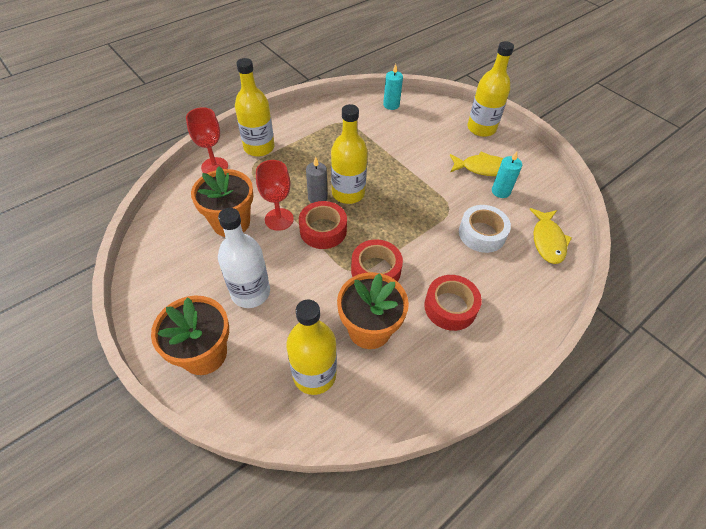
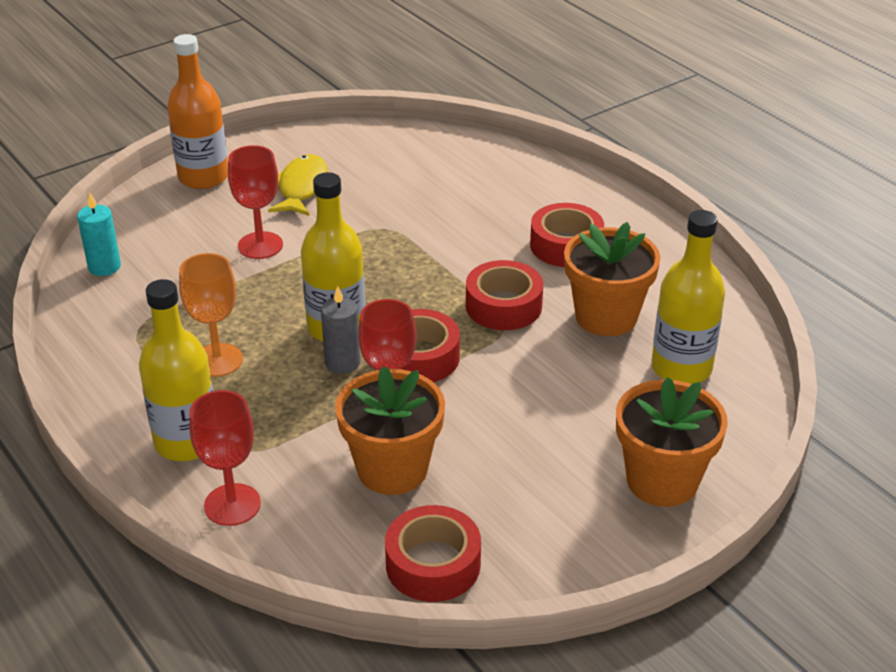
camera: 85 degrees left, 15 degrees down
white bottle [218,208,270,308] -> none
white tape [459,205,511,253] -> none
yellow bottle [467,41,514,137] -> orange bottle [167,34,228,189]
turquoise candle [492,151,522,198] -> none
yellow fish [530,208,572,264] -> none
none -> orange goblet [179,253,243,377]
none -> red goblet [228,145,283,259]
none -> red tape [385,505,481,602]

